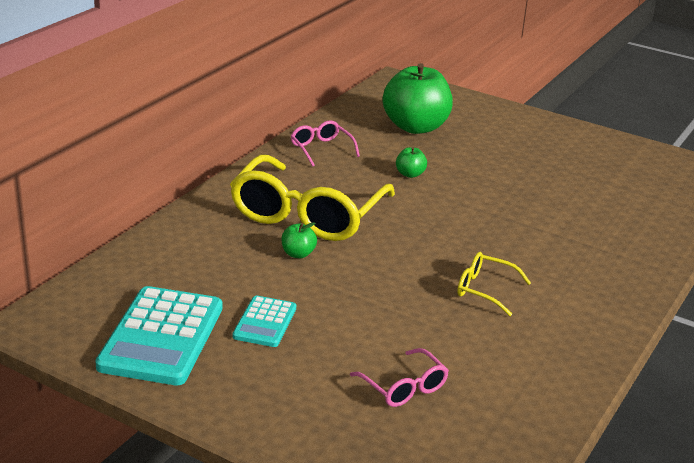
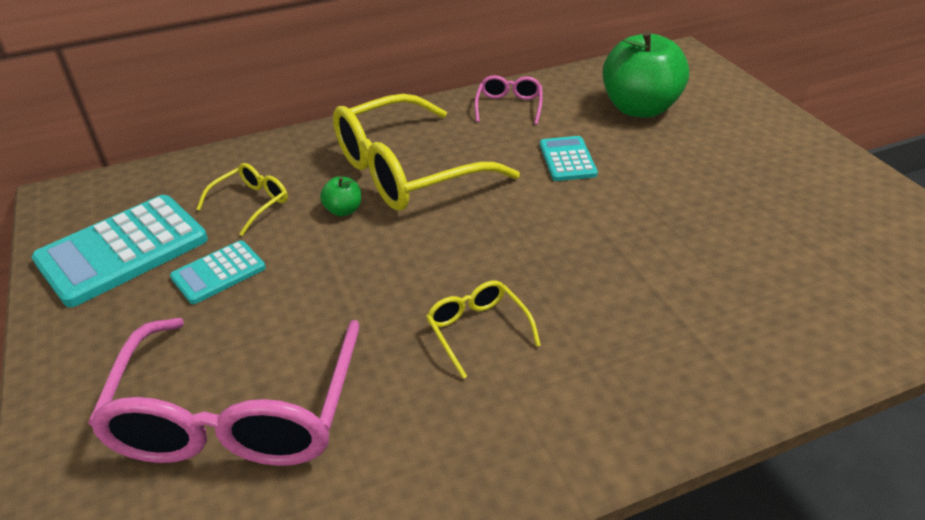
camera: 40 degrees right, 10 degrees up
pink glasses [350,348,449,407] -> pink glasses [88,318,360,466], size x2.22
green apple [396,147,427,178] -> turquoise calculator [540,136,598,181]
none -> yellow glasses [196,163,288,236]

